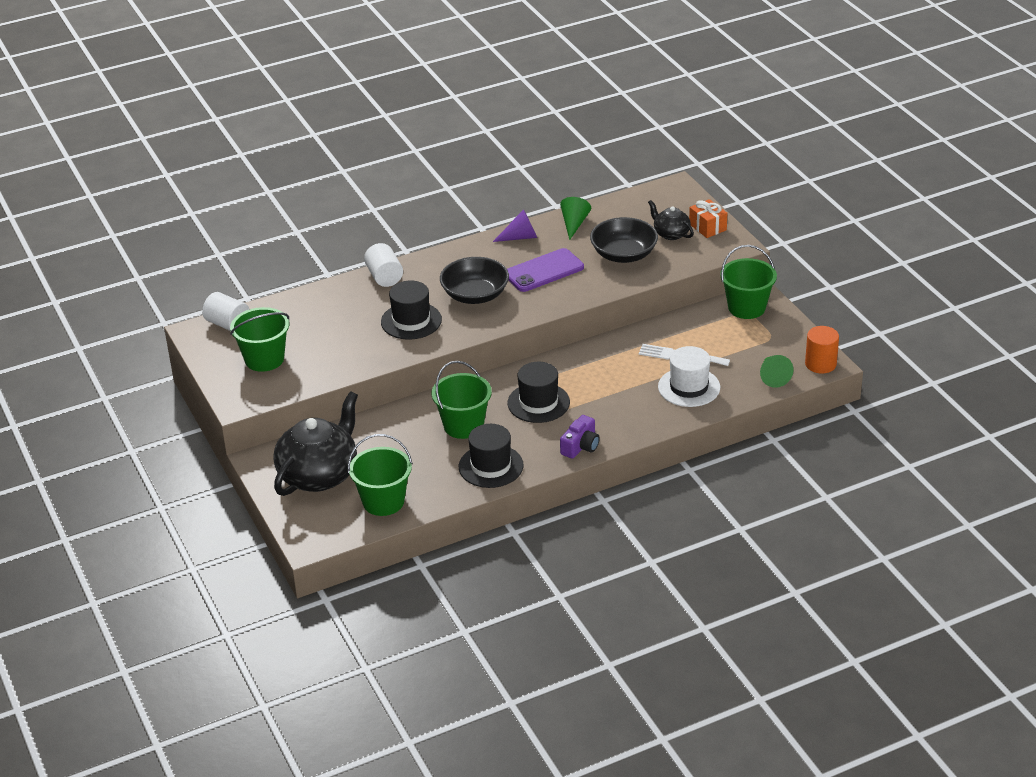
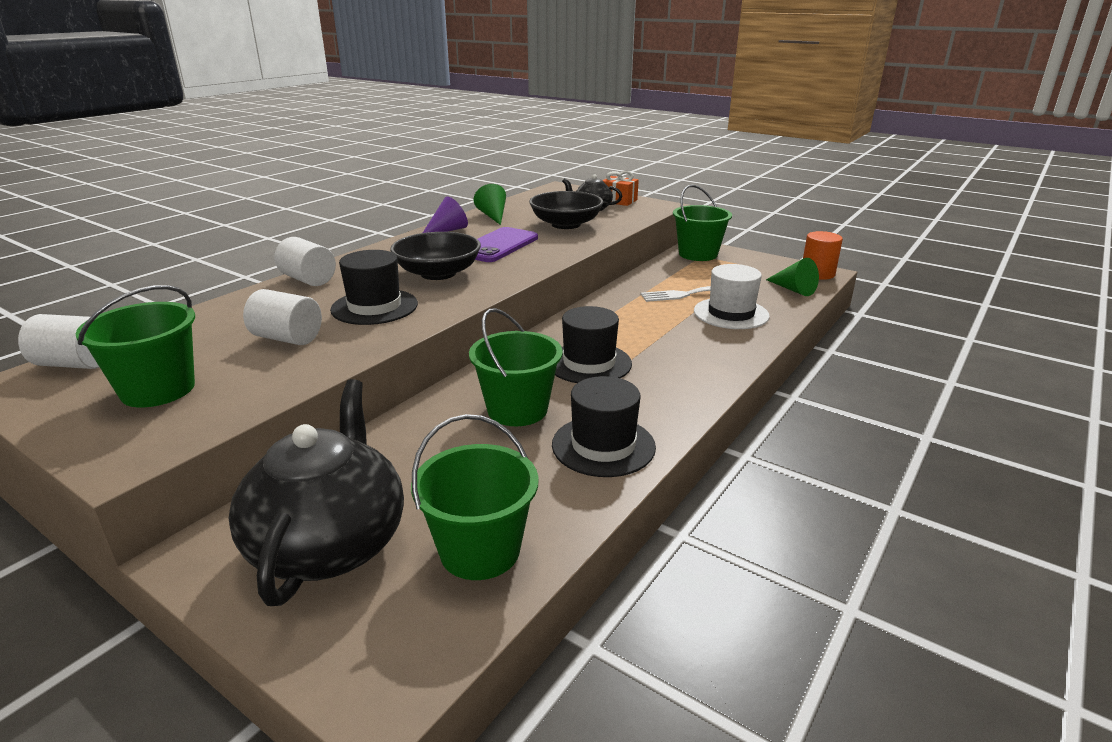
camera: 30 degrees left, 10 degrees down
purple camera [560,415,600,459] -> none
none -> white cylinder [243,289,322,345]

